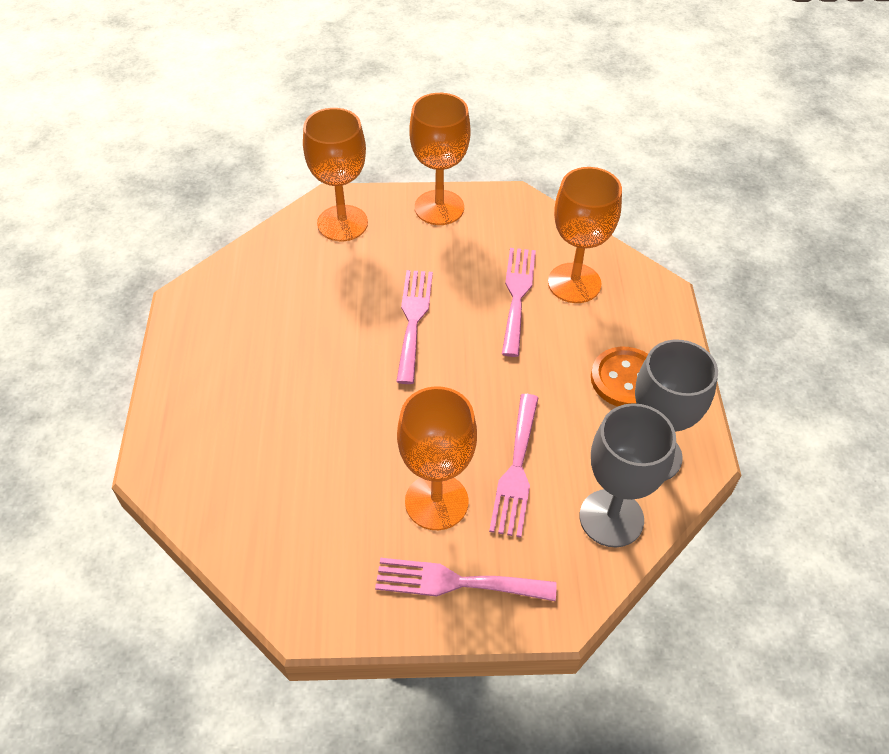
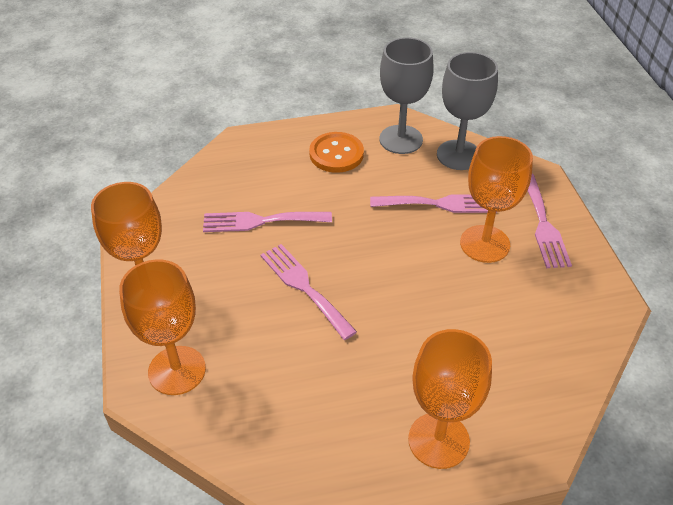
camera: 100 degrees left, 5 degrees down
pink fork [396,270,433,384] -> pink fork turned 60 degrees clockwise [260,244,357,340]
orange goblet [548,167,622,303] -> orange goblet moved to [408,329,492,469]

